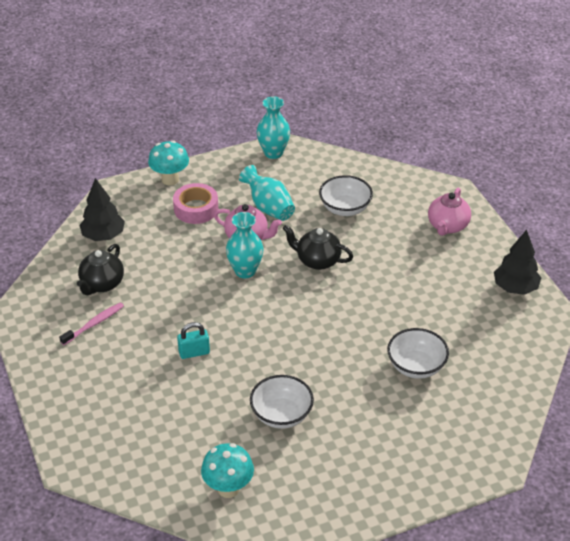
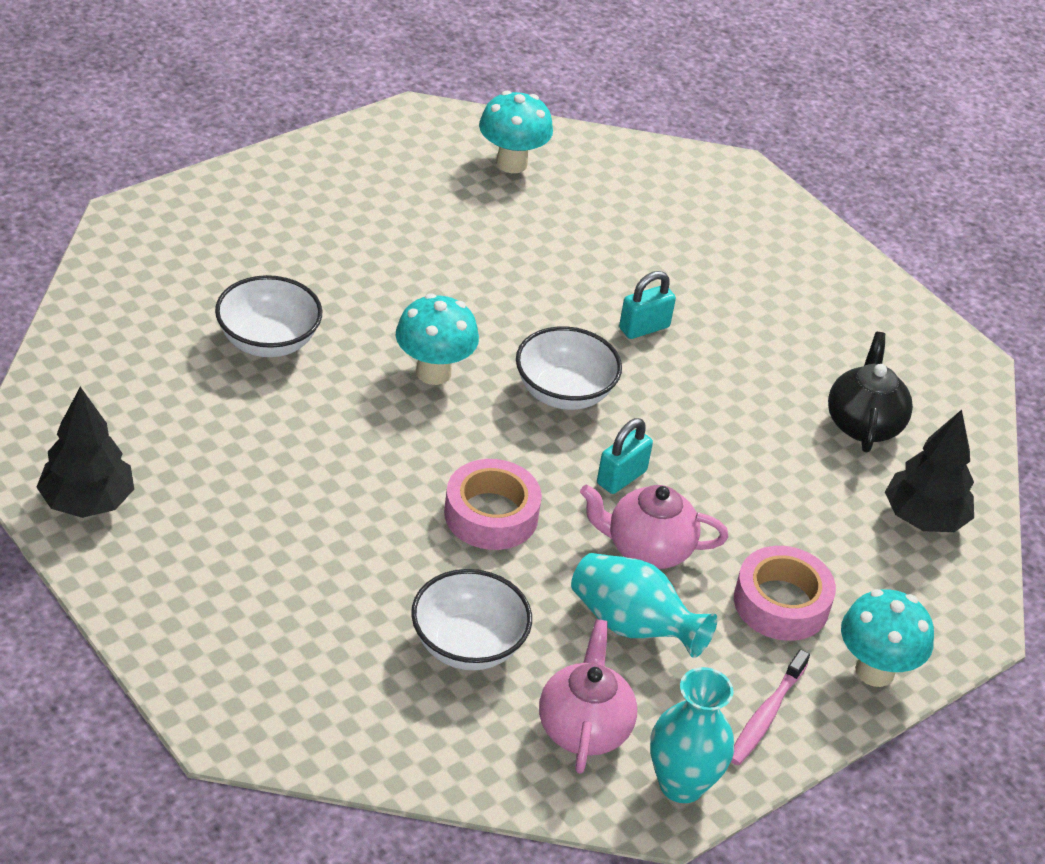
camera: 160 degrees right, 0 degrees up
pink toothbrush [59,302,124,345] -> pink toothbrush moved to [731,649,810,765]
turquoise vase [226,212,263,278] -> turquoise padlock [597,418,653,494]
white bowl [250,375,314,429] -> white bowl moved to [516,326,622,410]
black teapot [283,225,353,270] -> pink tape [444,459,542,550]
pink teapot [428,188,471,236] -> pink teapot moved to [539,619,637,774]
none -> turquoise mushroom [395,293,479,385]

